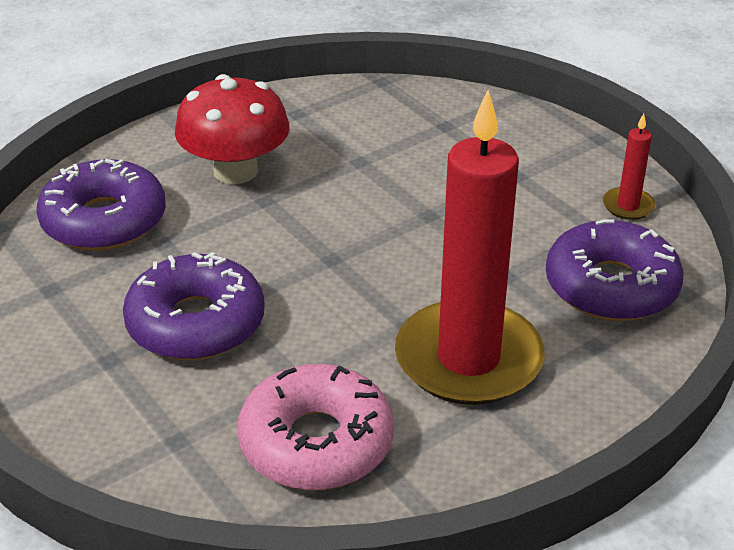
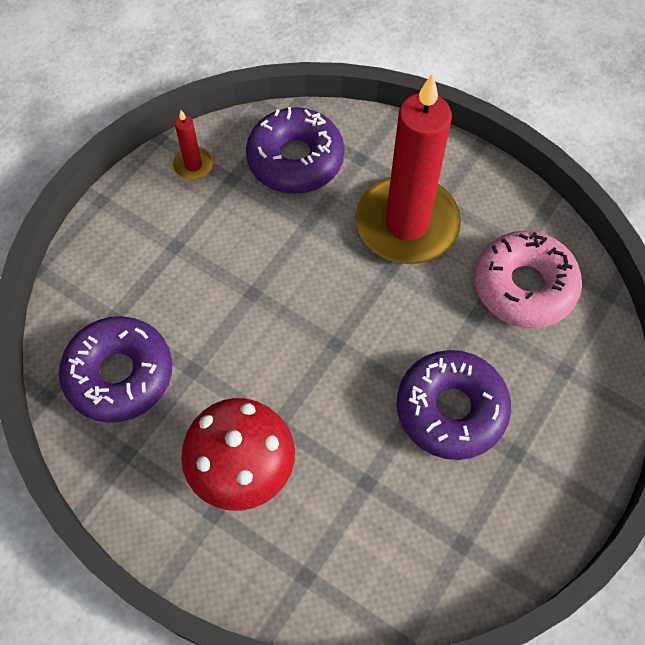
camera: 110 degrees left, 25 degrees up
purple donut [36,159,166,251] -> purple donut moved to [59,316,172,423]

